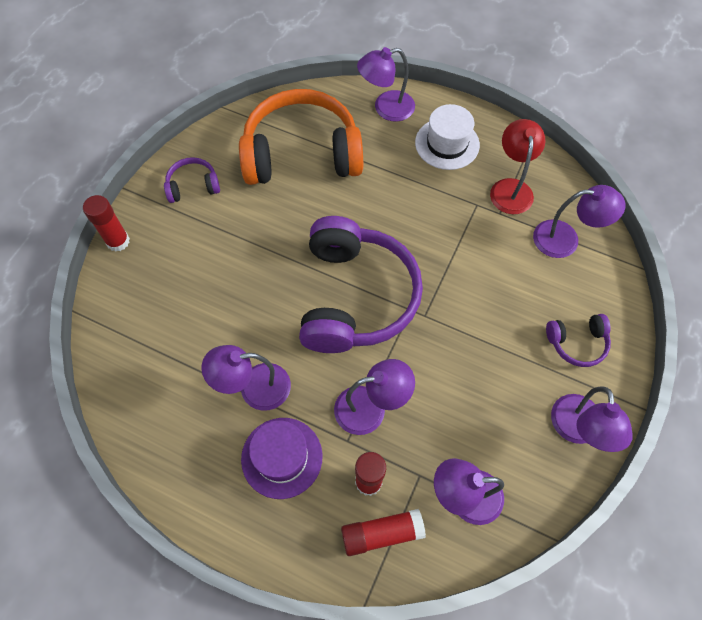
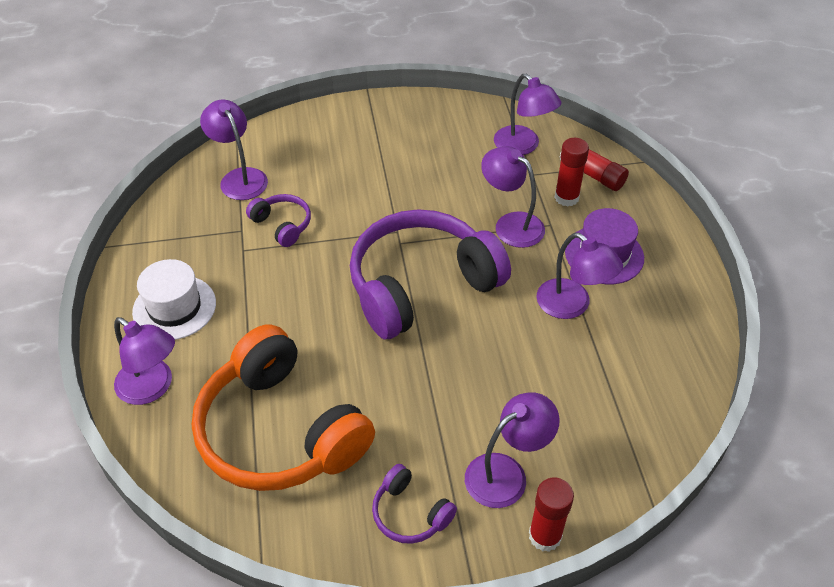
camera: 125 degrees left, 15 degrees down
red lamp [490,119,545,214] -> none
purple headphones [546,314,611,367] -> purple headphones moved to [246,194,311,247]
purple lamp [551,386,633,452] -> purple lamp moved to [465,392,560,508]

